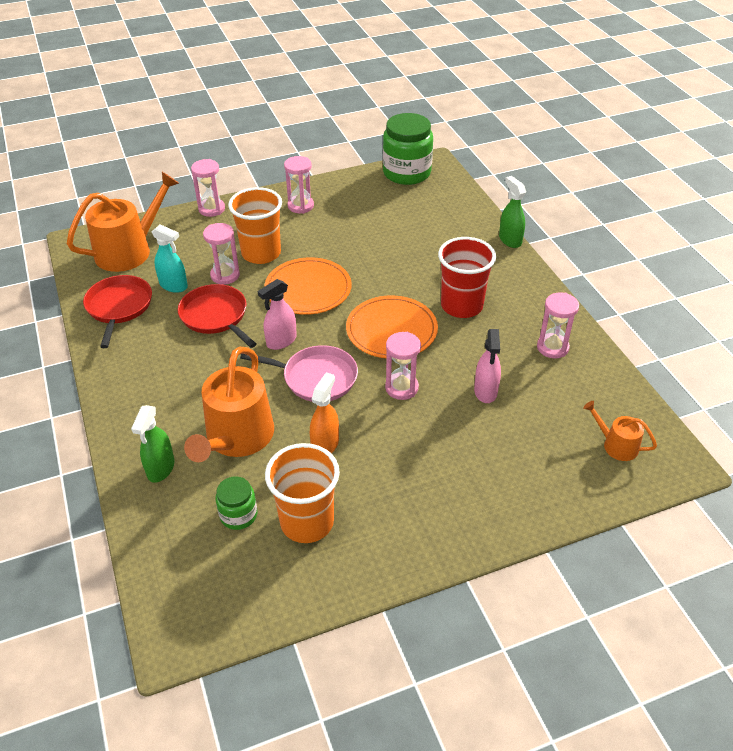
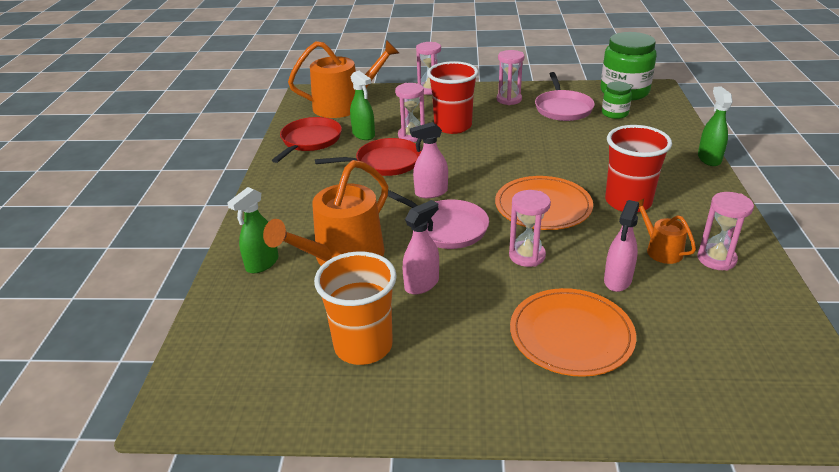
camera: 25 degrees right, 10 degrees down
turquoise spray bottle [152,224,188,293] -> green spray bottle [350,71,375,140]
red pan [178,284,257,348] -> red pan turned 90 degrees clockwise [315,138,421,176]
green jar [215,476,257,530] -> green jar moved to [602,81,632,119]
orange cup [228,187,282,264] -> red cup [427,61,478,134]
orange plate [264,257,352,315] -> orange plate moved to [510,288,636,377]
orange spray bottle [310,373,339,453] -> pink spray bottle [403,200,439,294]
orange watering can [583,401,657,461] -> orange watering can moved to [637,199,696,264]
none -> pink pan [535,72,595,121]

